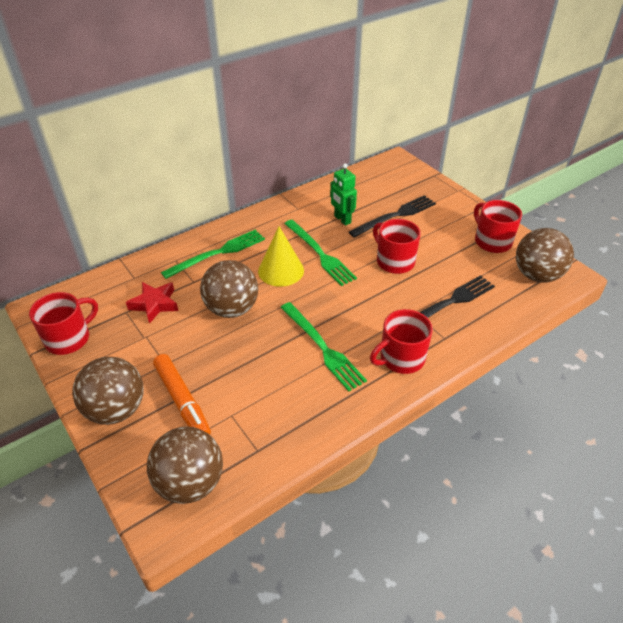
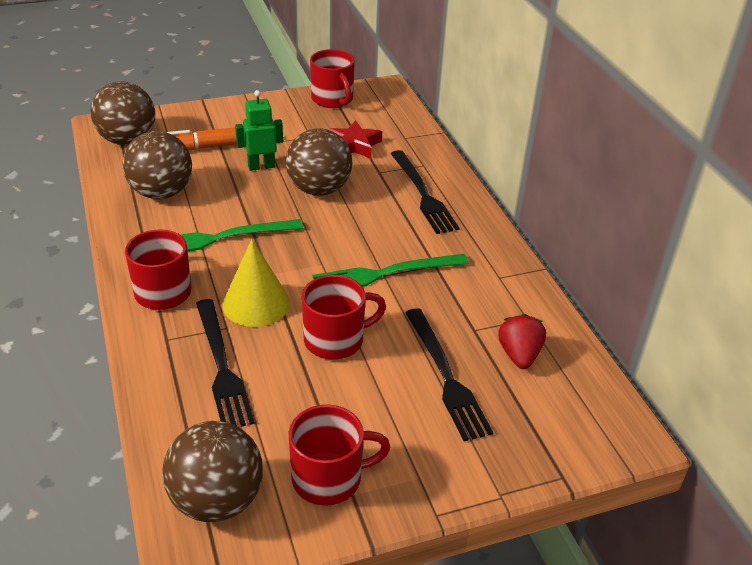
camera: 105 degrees right, 5 degrees down
brown ball [72,357,144,425] -> brown ball moved to [122,131,192,199]
green fork [161,230,265,279] -> black fork [391,150,460,234]
yellow cone [258,227,304,287] -> yellow cone moved to [222,239,290,327]
green robot [330,163,357,226] -> green robot moved to [235,90,283,171]
none -> red strawberry [498,314,546,369]

